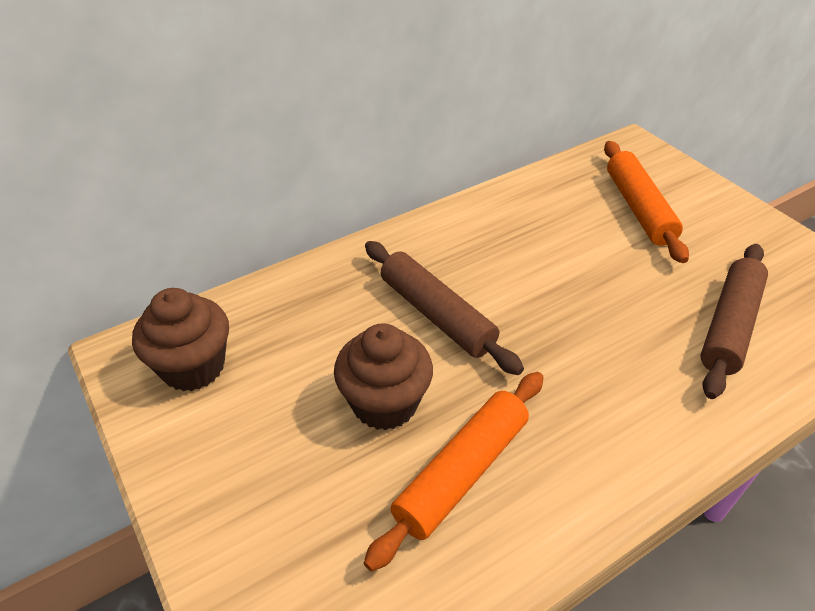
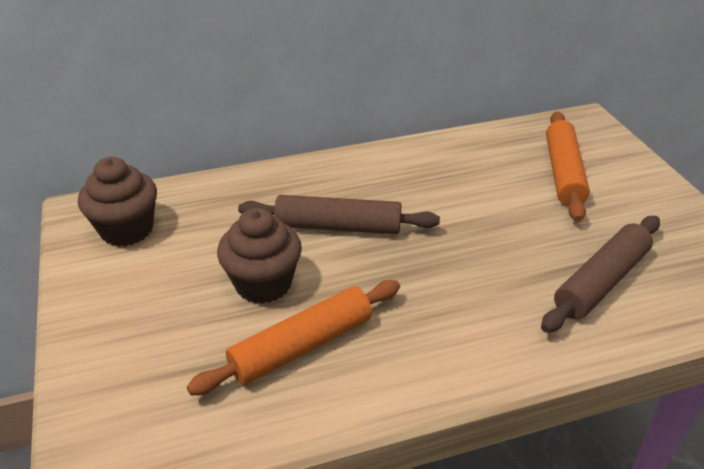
camera: 15 degrees right, 5 degrees down
brown rolling pin [365,241,524,375] -> brown rolling pin turned 60 degrees counterclockwise [238,195,440,234]

